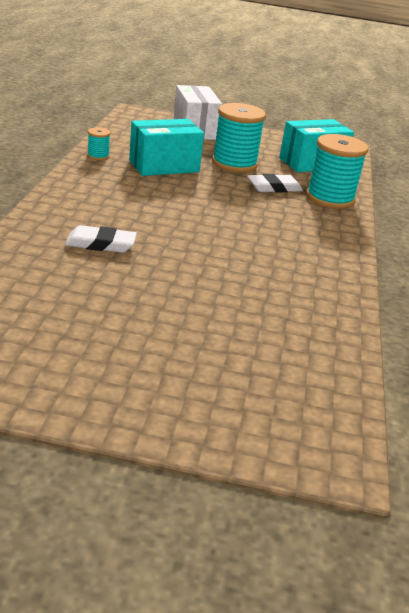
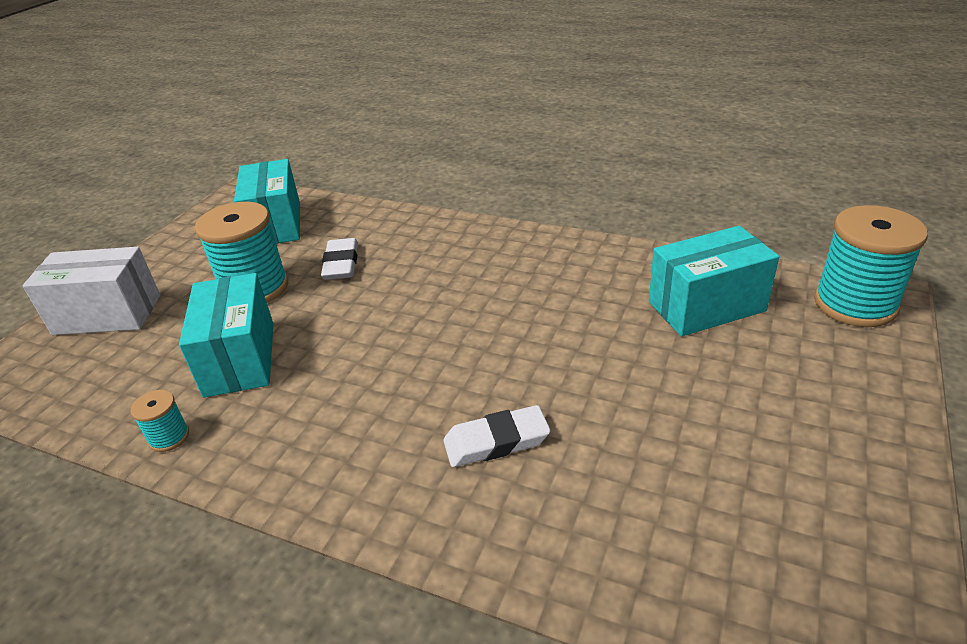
camera: 70 degrees left, 5 degrees up
white eraser [65,225,137,253] -> white eraser turned 60 degrees clockwise [443,405,550,467]
turquoise spool [306,134,368,209] -> turquoise spool moved to [814,205,928,327]
none -> turquoise box [649,226,779,336]

